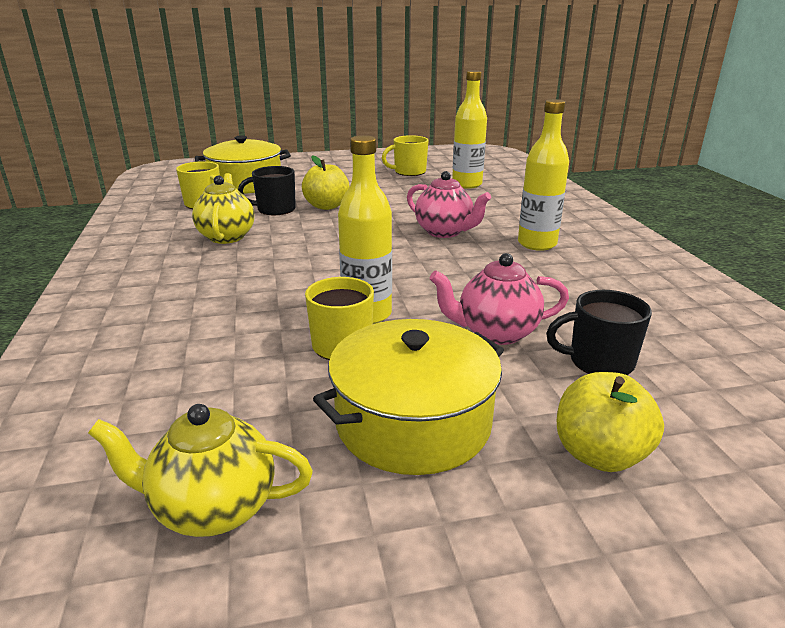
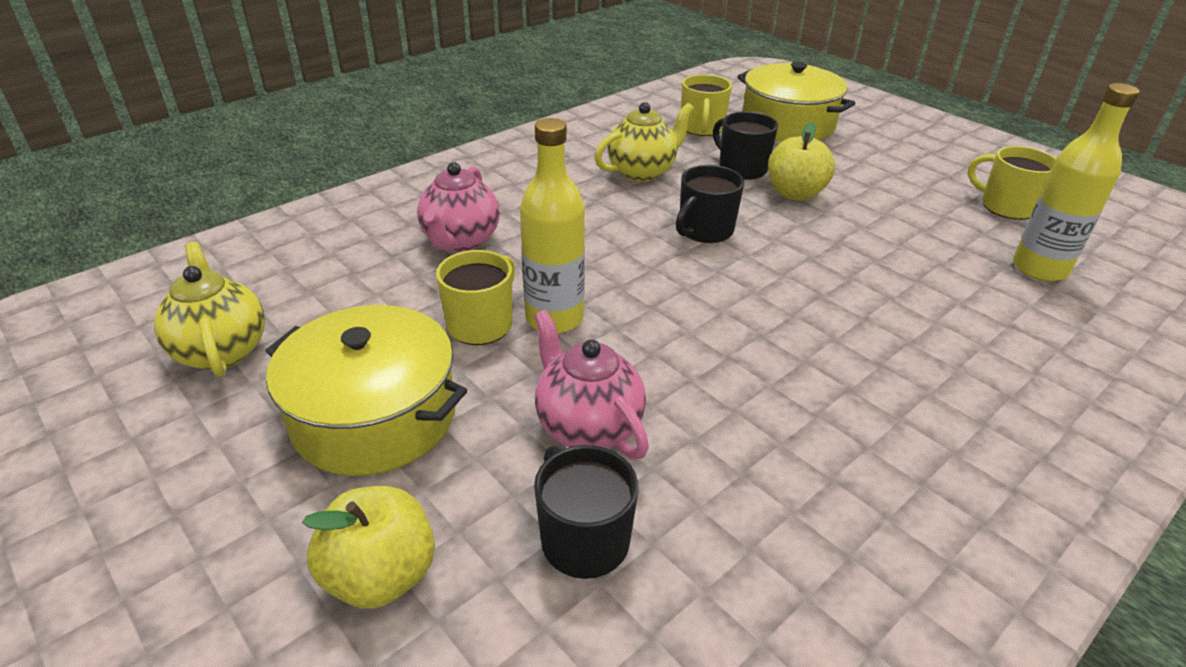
camera: 60 degrees right, 10 degrees up
pink teapot [407,171,491,238] -> pink teapot moved to [417,162,500,252]
yellow bottle [518,99,569,251] -> none
none -> black mug [676,165,744,243]

